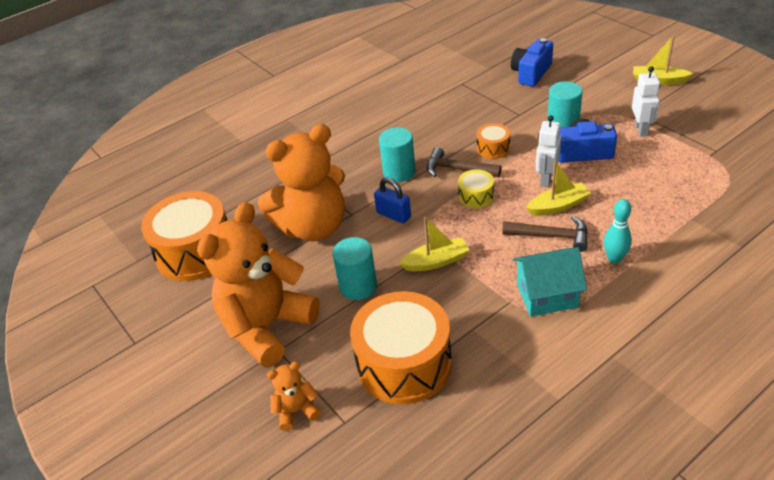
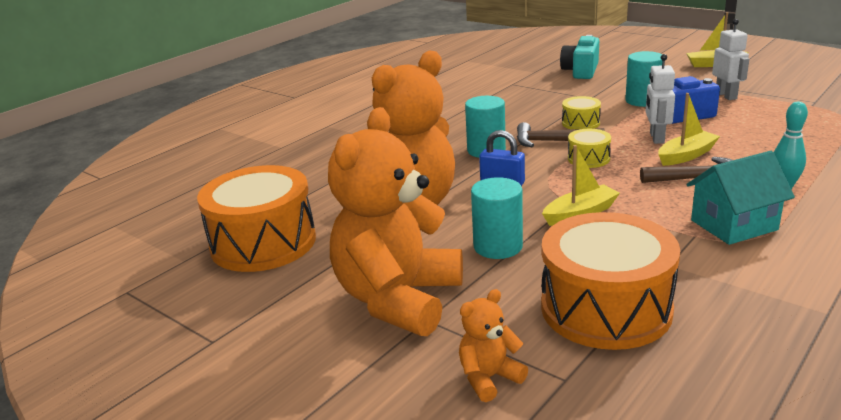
camera: 15 degrees left, 15 degrees down
orange drum [476,123,510,159] -> yellow drum [562,96,601,129]
blue camera [511,38,553,87] -> turquoise camera [560,35,599,79]

